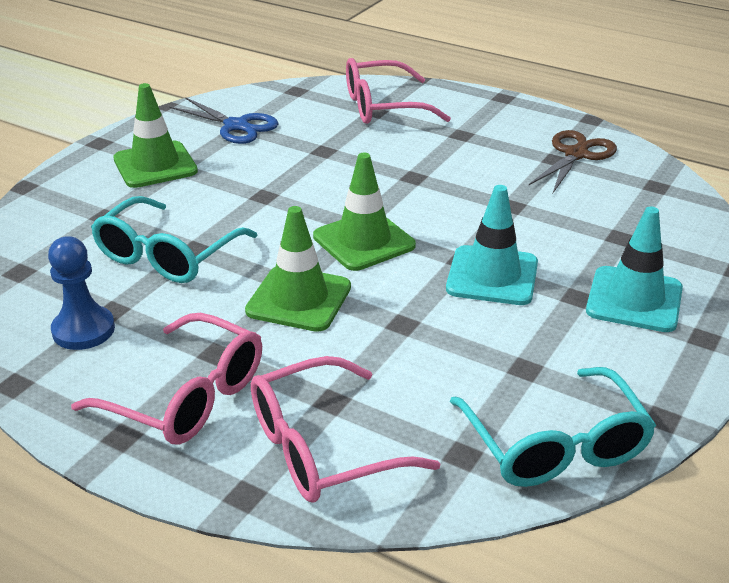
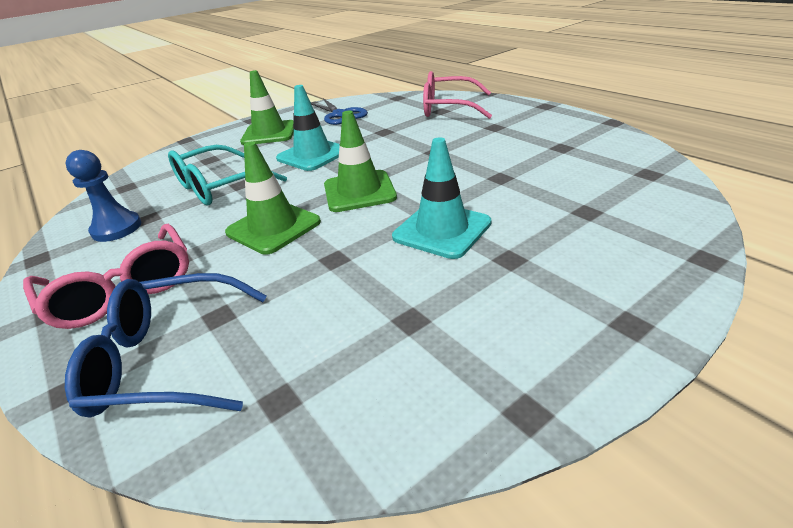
camera: 25 degrees right, 0 degrees up
pink glasses [251,356,440,502] -> blue glasses [65,273,267,418]
turquoise glasses [450,367,656,487] -> none
brown scissors [529,130,617,193] -> none
turquoise traffic cone [586,207,683,332] -> turquoise traffic cone moved to [276,85,340,171]

